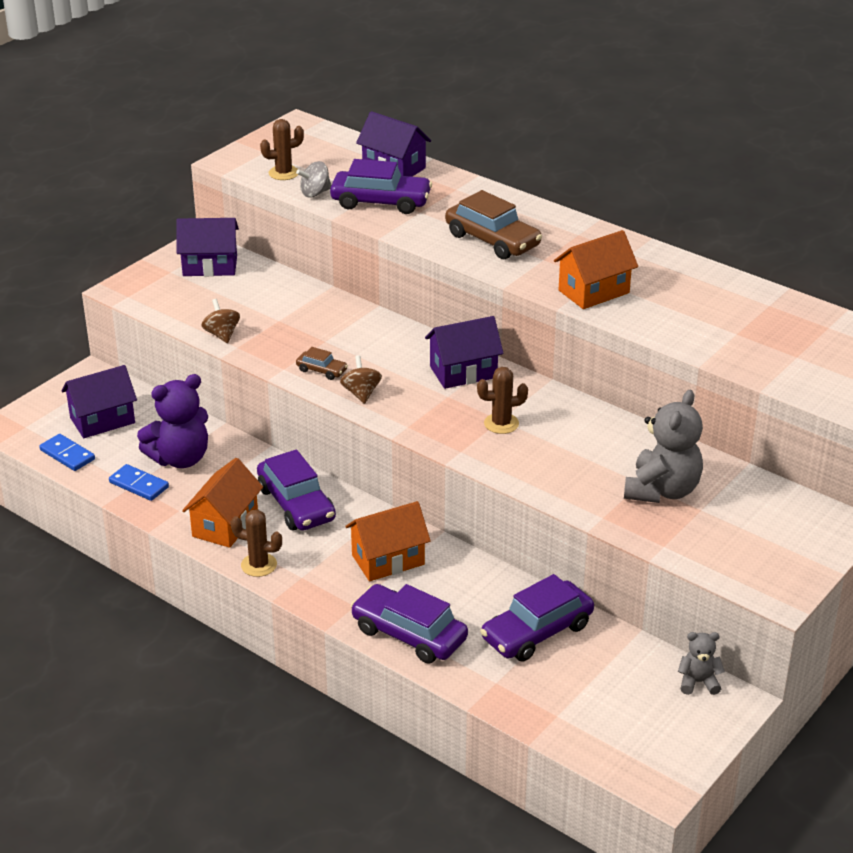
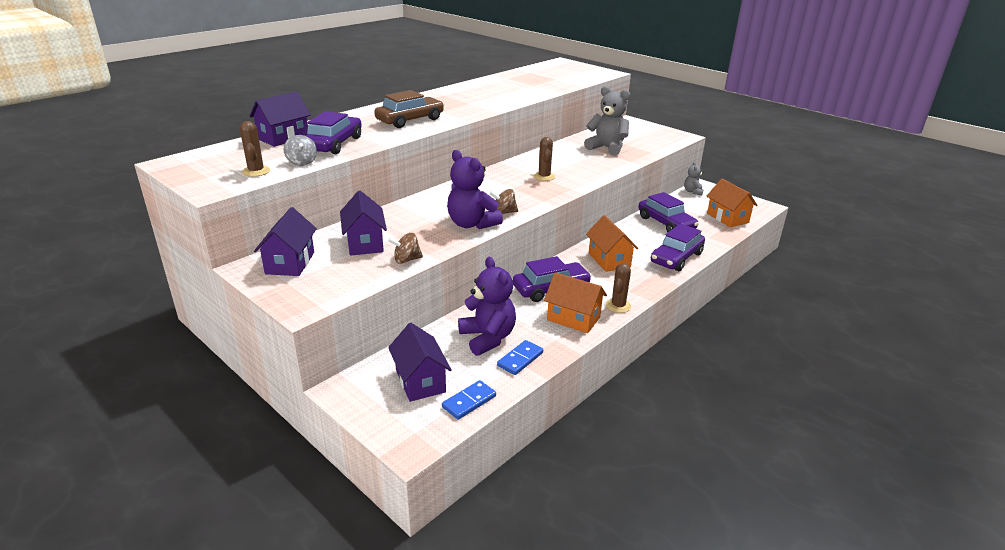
camera: 85 degrees left, 5 degrees down
brown car [296,347,348,380] -> purple teddy bear [447,150,503,229]
purple house [425,316,504,389] -> purple house moved to [340,191,387,256]
orange house [554,230,638,309] -> orange house moved to [707,178,758,227]

